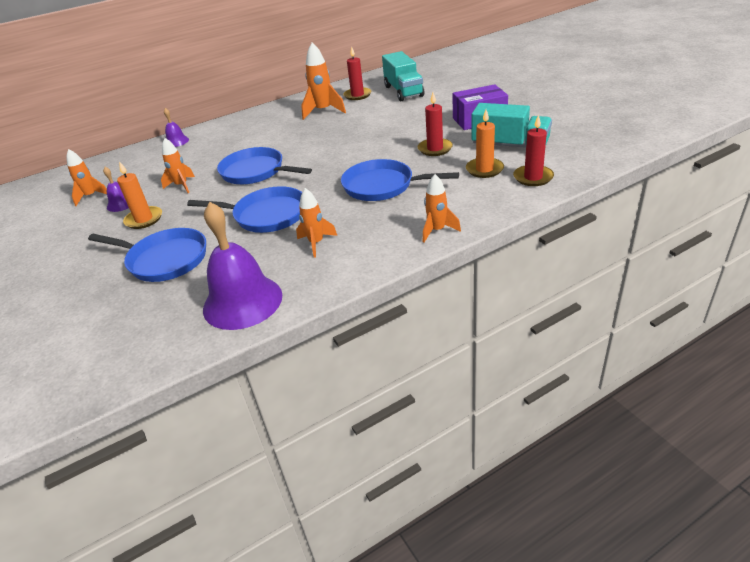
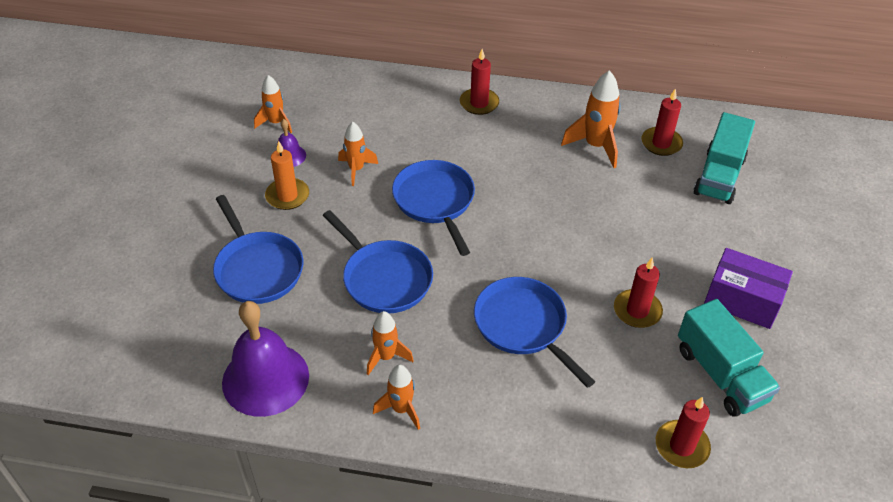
camera: 35 degrees right, 10 degrees up
purple bell [164,108,189,147] -> none
orange rocket [423,174,461,243] -> orange rocket moved to [373,365,420,430]
orange candle [466,110,504,178] -> none
none -> red candle [460,49,499,115]

